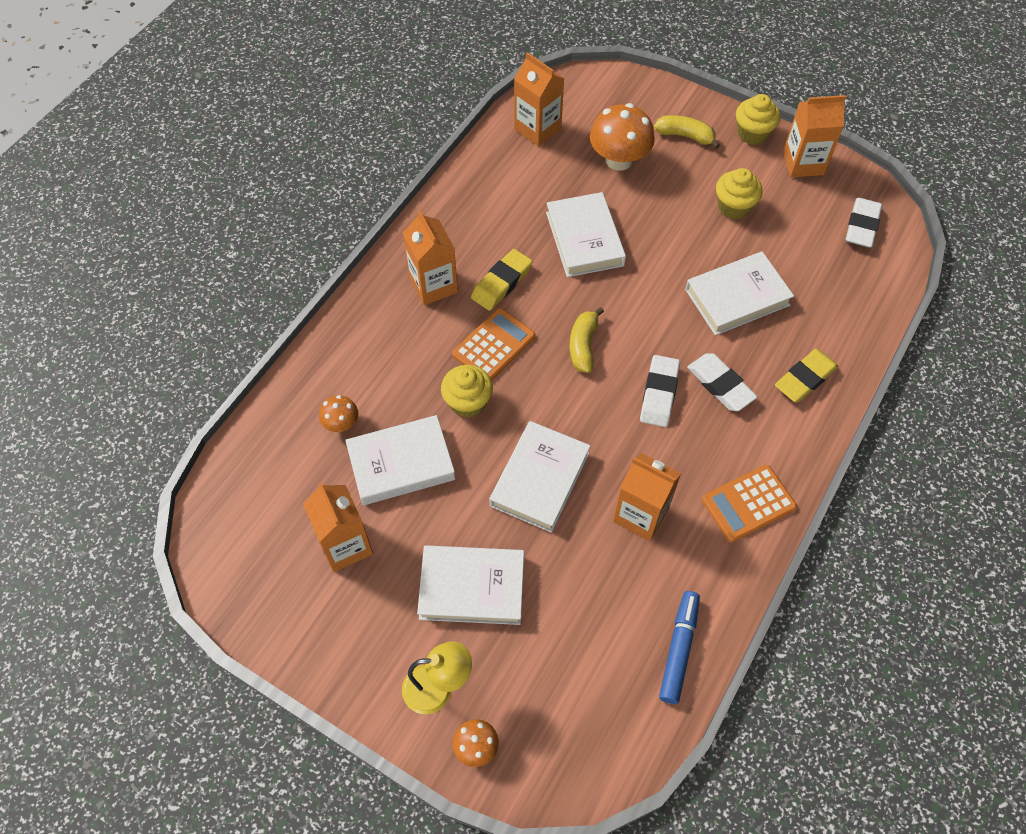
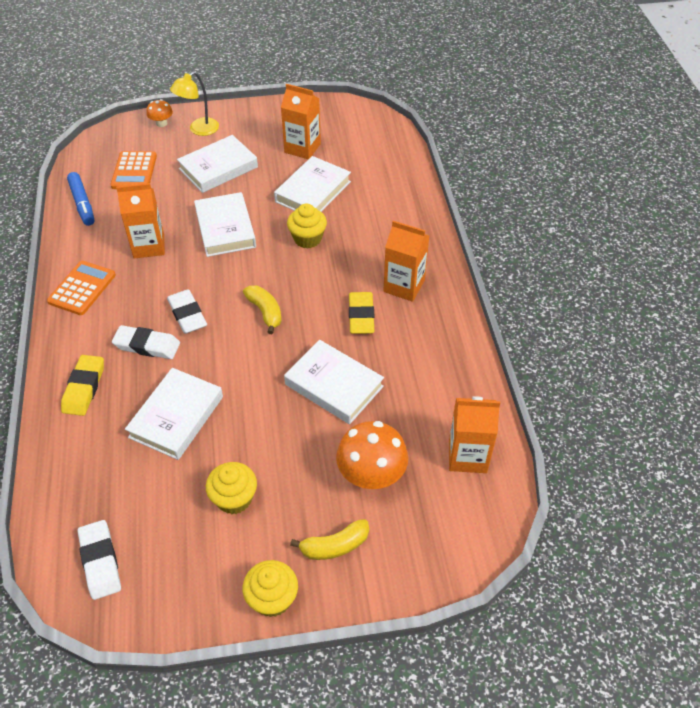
camera: 140 degrees right, 10 degrees down
orange mushroom [319,395,358,432] -> none
orange calculator [452,308,535,380] -> orange calculator moved to [110,151,157,189]
orange carton [783,95,846,177] -> none

